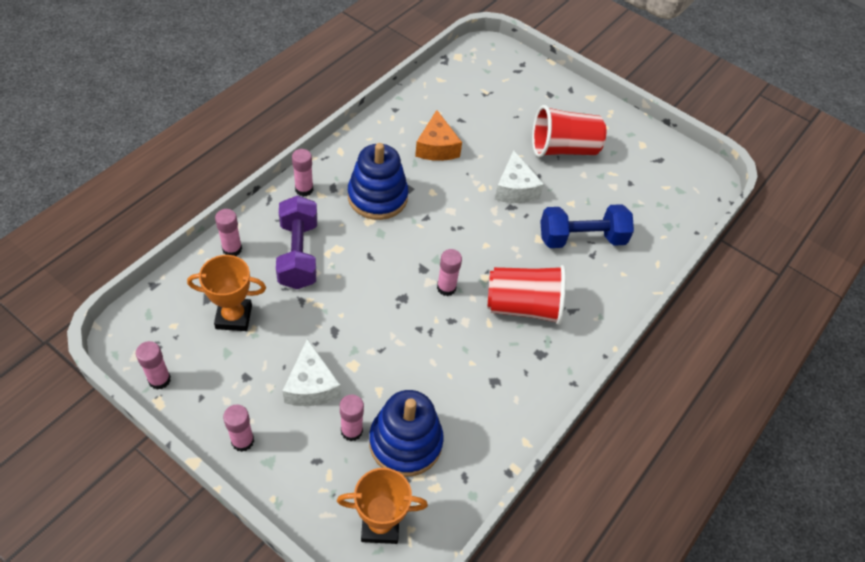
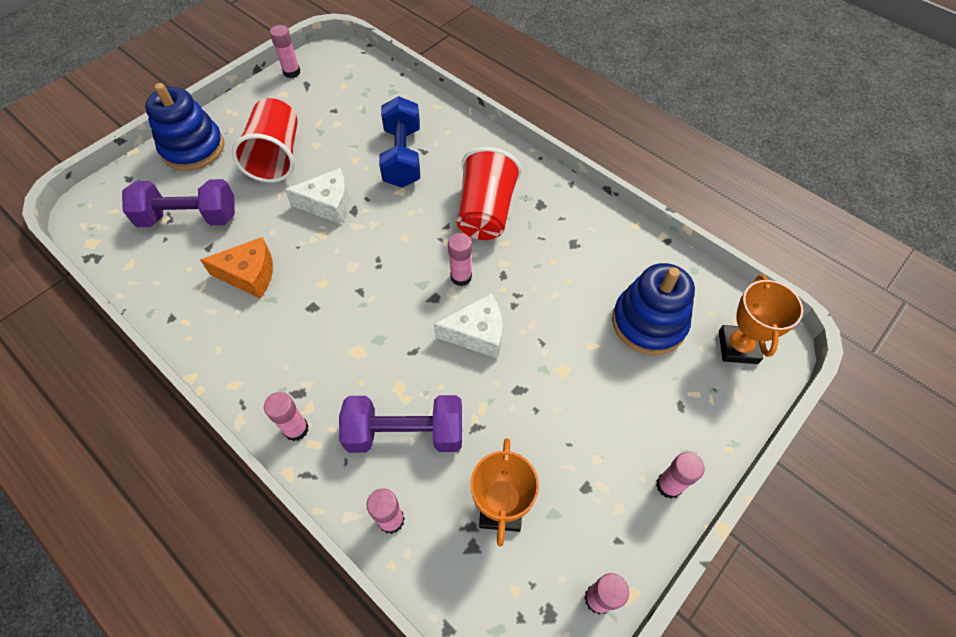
camera: 80 degrees left, 5 degrees up
white cheese [282,339,341,406] -> white cheese moved to [434,293,502,359]
pink glue stick [340,394,364,441] -> pink glue stick moved to [270,25,300,78]
blue stacking toy [348,143,408,220] -> blue stacking toy moved to [145,83,224,171]
none -> purple dumbbell [122,179,235,227]

